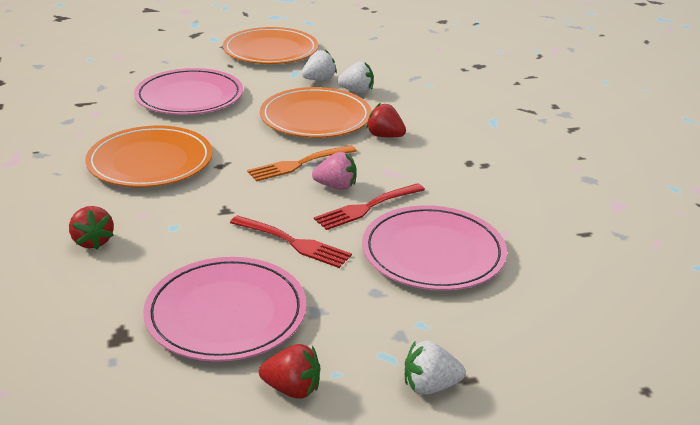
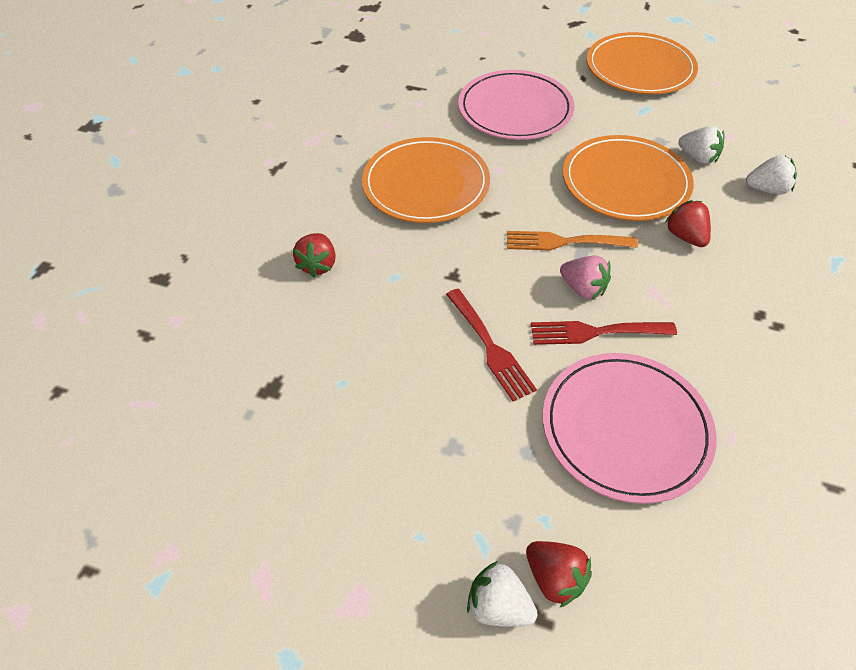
camera: 35 degrees right, 20 degrees up
pink plate [143,257,307,362] -> none
red strawberry [259,344,320,399] -> red strawberry moved to [526,541,592,608]
white strawberry [301,50,337,80] -> white strawberry moved to [746,155,797,195]

